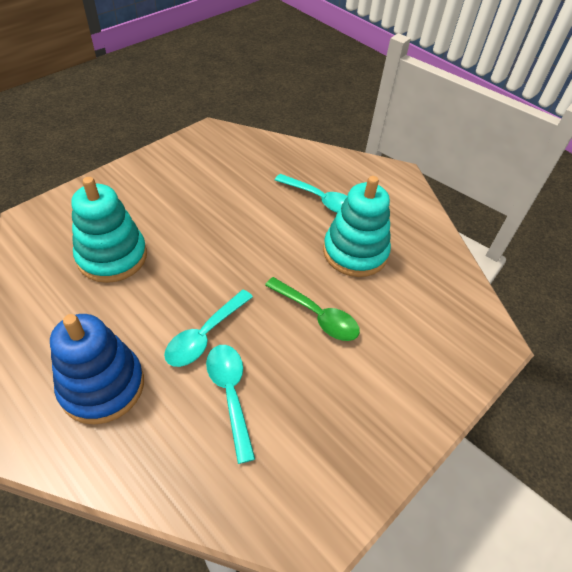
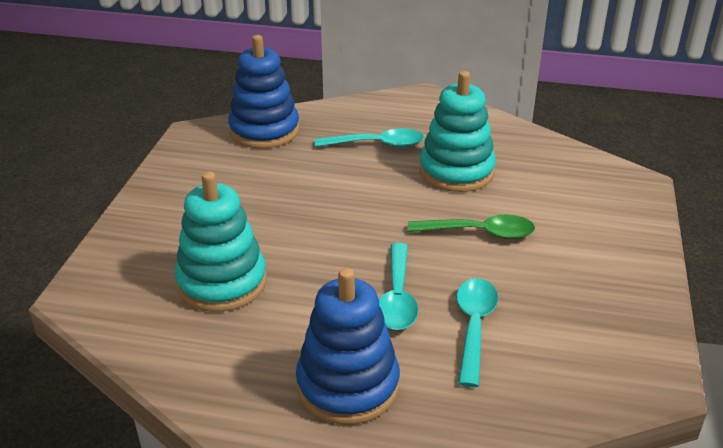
camera: 30 degrees left, 15 degrees down
turquoise spoon [206,345,255,464] -> turquoise spoon turned 60 degrees clockwise [456,278,498,387]
none -> blue stacking toy [228,35,300,149]

